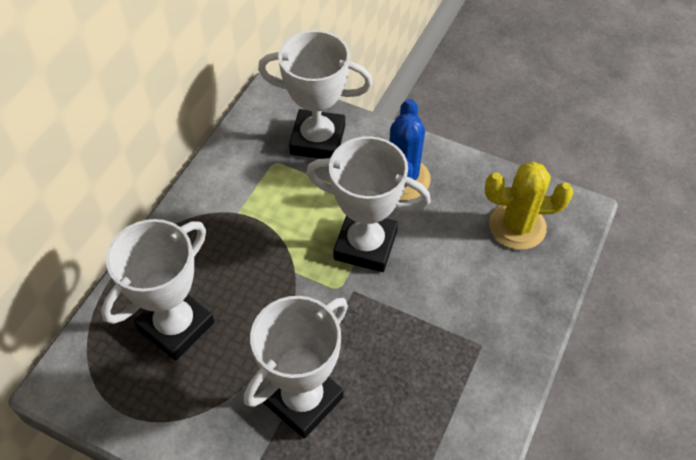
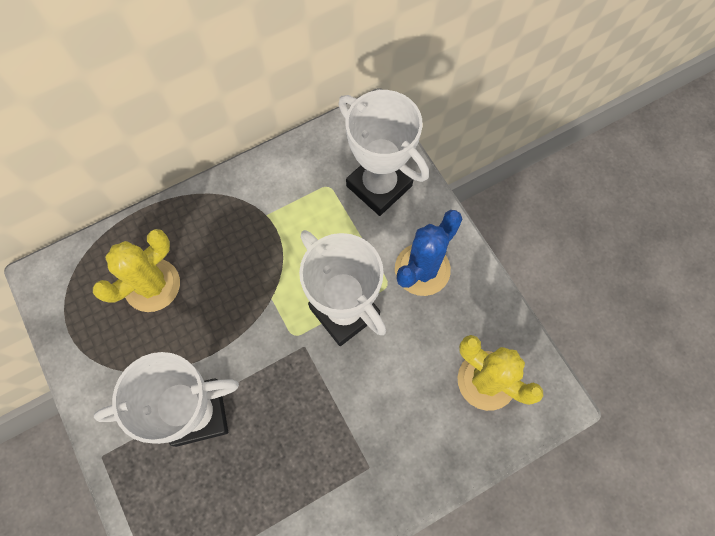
camera: 35 degrees right, 15 degrees up
white trophy [101,219,215,361] -> yellow cactus [93,229,180,312]

